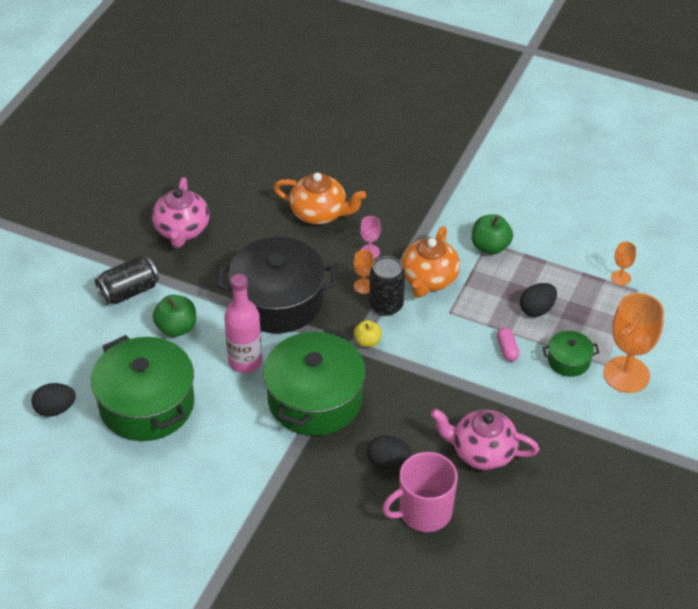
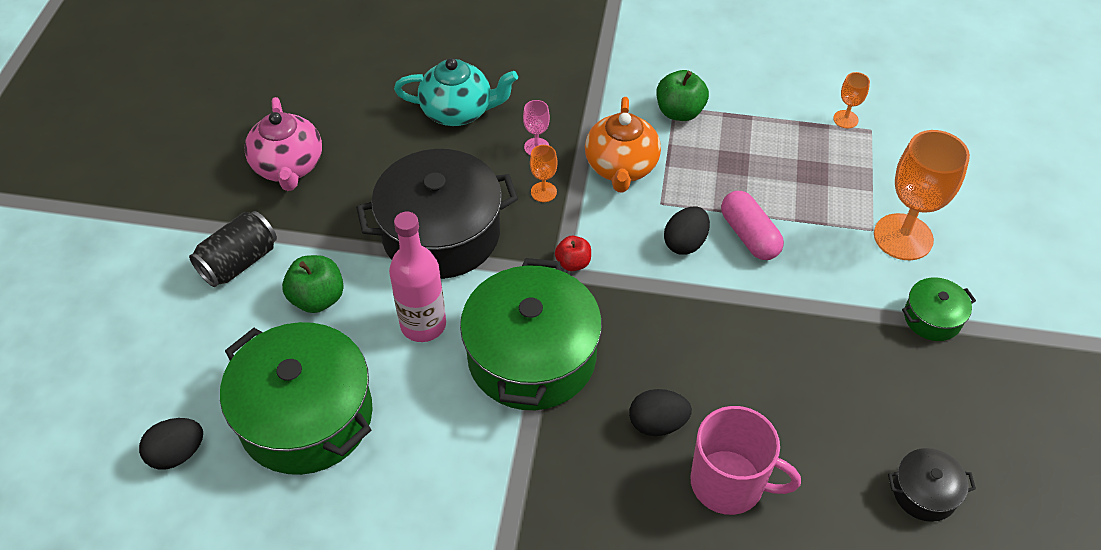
camera: 15 degrees left, 5 degrees up
orange teapot [273,173,366,225] -> turquoise teapot [394,58,518,126]
yellow apple [354,320,382,347] -> red apple [555,236,591,271]
black can [369,256,405,316] -> none
pink mug [382,452,458,532] -> pink mug turned 120 degrees counterclockwise [690,406,801,515]
pink teapot [430,409,540,470] -> none
pink capsule [497,327,519,361] -> pink capsule [721,191,784,260], size x1.65
black egg [520,283,557,317] -> black egg moved to [664,207,710,255]
green pot [543,331,599,377] -> green pot moved to [902,277,976,341]
none -> black pot [888,448,976,522]

